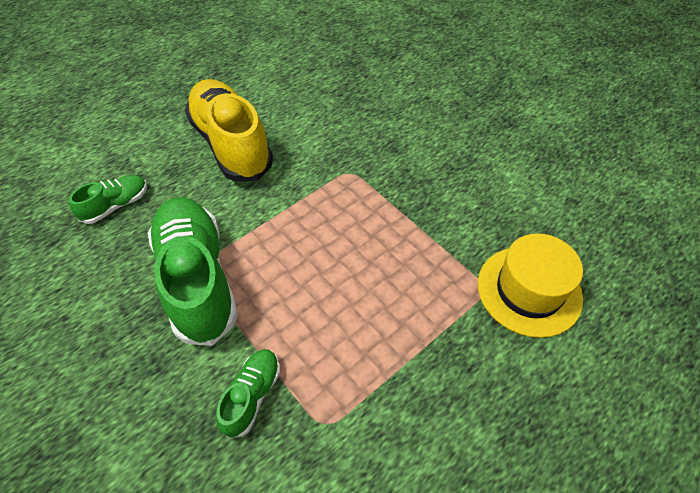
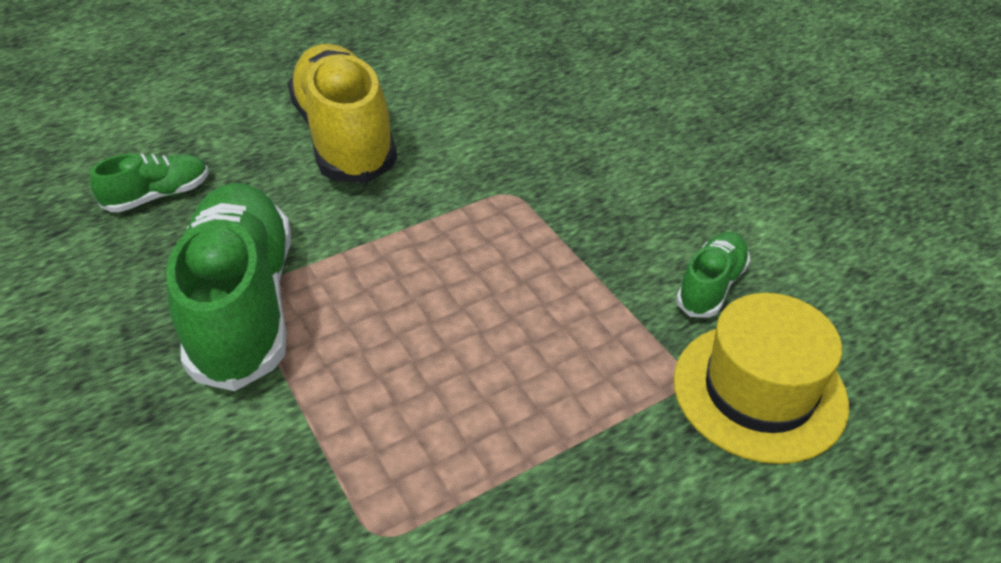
camera: 10 degrees right, 10 degrees down
green shoe [216,349,280,439] -> green shoe moved to [676,232,750,318]

